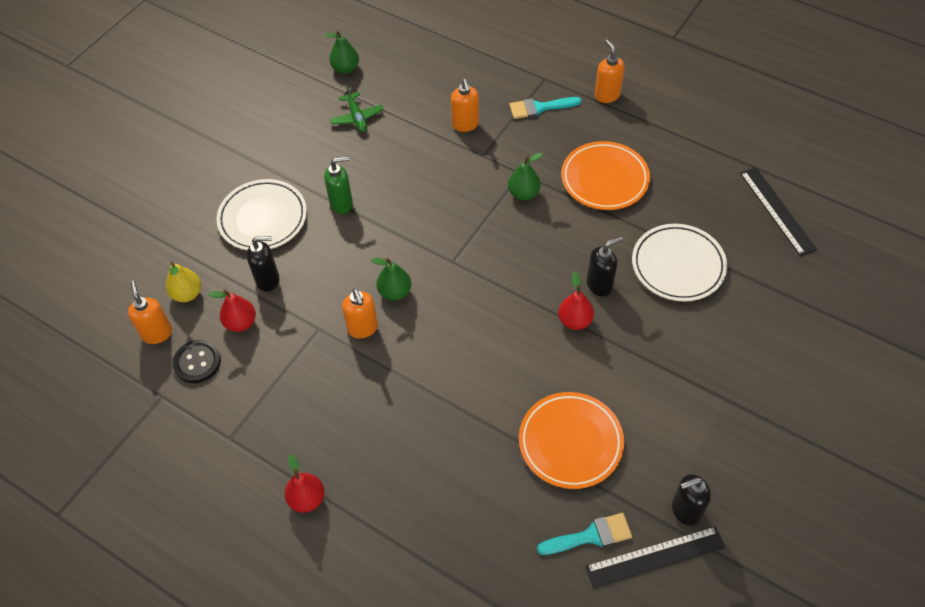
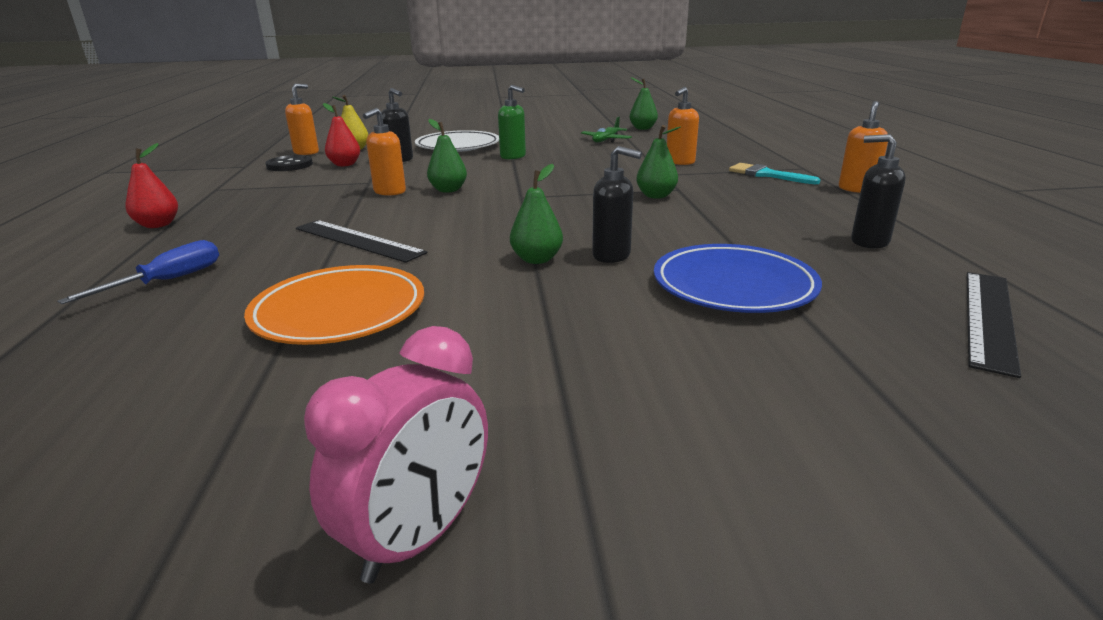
camera: 50 degrees right, 30 degrees down
turquoise brush [537,513,632,555] -> none
red pear [558,272,594,330] -> green pear [510,164,563,264]
orange plate [561,141,650,210] -> none
black ruler [585,526,725,589] -> black ruler moved to [296,220,427,263]
white plate [632,224,727,302] -> blue plate [654,244,822,313]
black soap dispenser [672,474,711,526] -> black soap dispenser moved to [851,134,906,248]
none -> blue screwdriver [57,240,219,304]
none -> pink clock [304,326,488,583]

